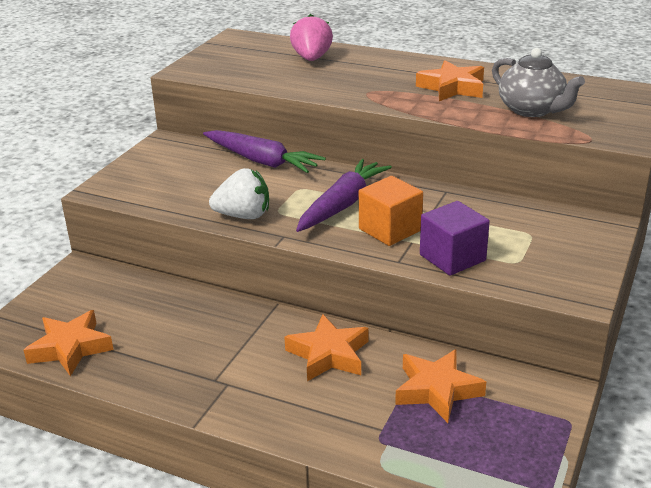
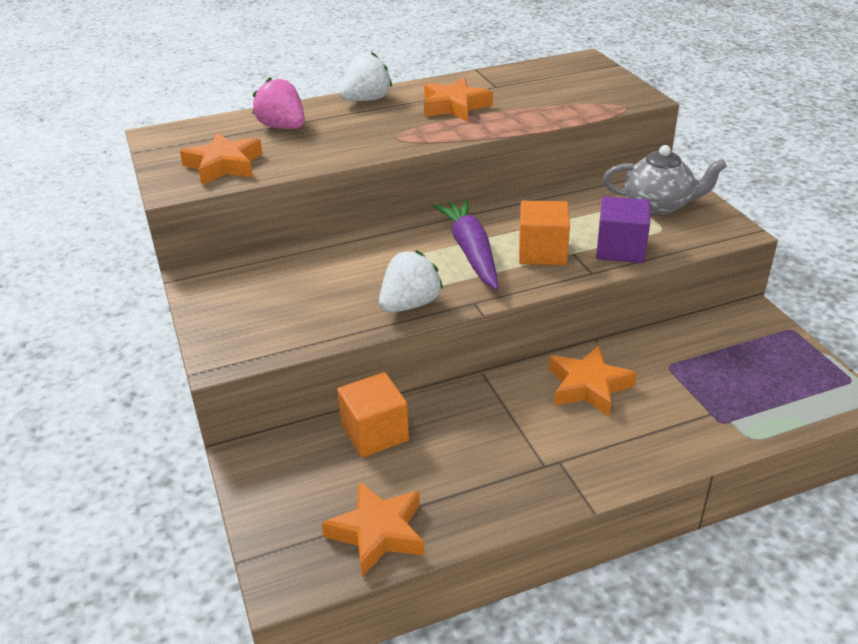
camera: 45 degrees left, 5 degrees up
purple carrot [203,130,326,173] -> none
orange star [395,349,486,423] -> orange star moved to [180,133,262,185]
grey teapot [492,48,585,117] -> grey teapot moved to [603,145,727,215]
none -> orange cube [337,372,409,458]
none -> white strawberry [338,52,392,101]

